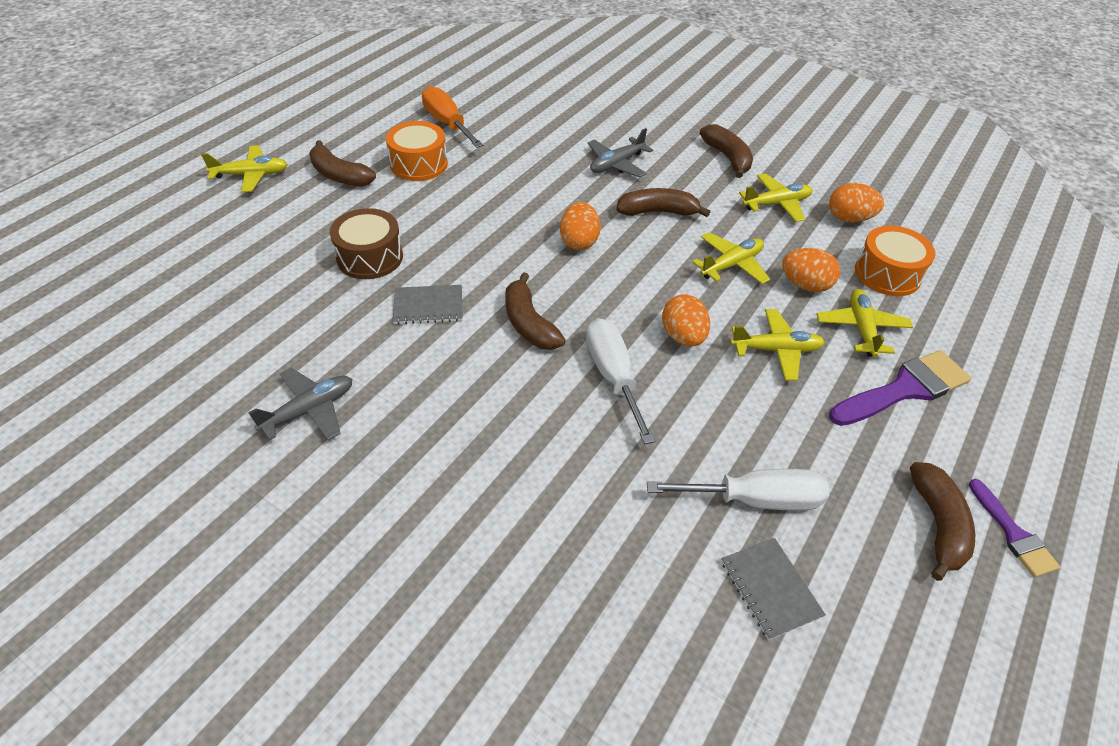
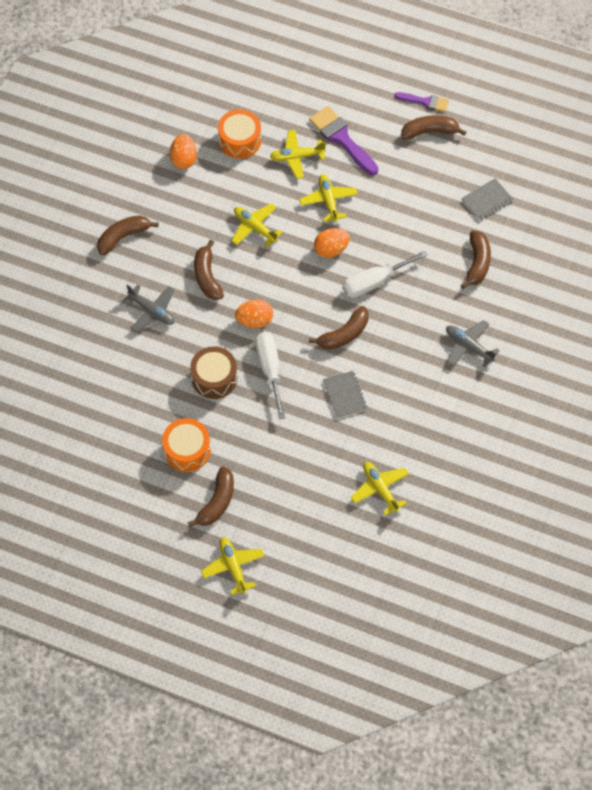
camera: 100 degrees left, 15 degrees up
grey plane [248,368,352,440] -> grey plane moved to [446,320,500,367]
brown drum [330,208,403,279] -> brown drum moved to [190,346,238,399]
orange screwdriver [422,86,483,148] -> none
white screwdriver [647,469,829,511] -> white screwdriver moved to [255,332,285,419]
yellow plane [739,174,812,222] -> yellow plane moved to [351,462,409,516]
orange egg [782,248,840,292] -> none
purple brush [969,479,1060,577] -> purple brush turned 45 degrees clockwise [395,92,449,112]
none -> brown banana [461,230,491,289]

